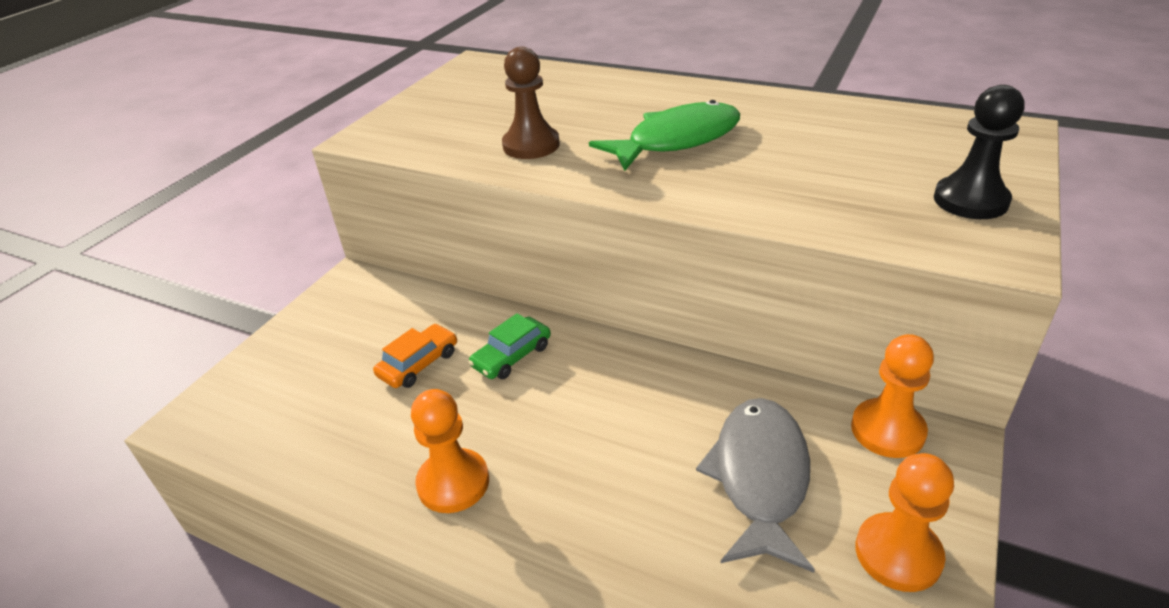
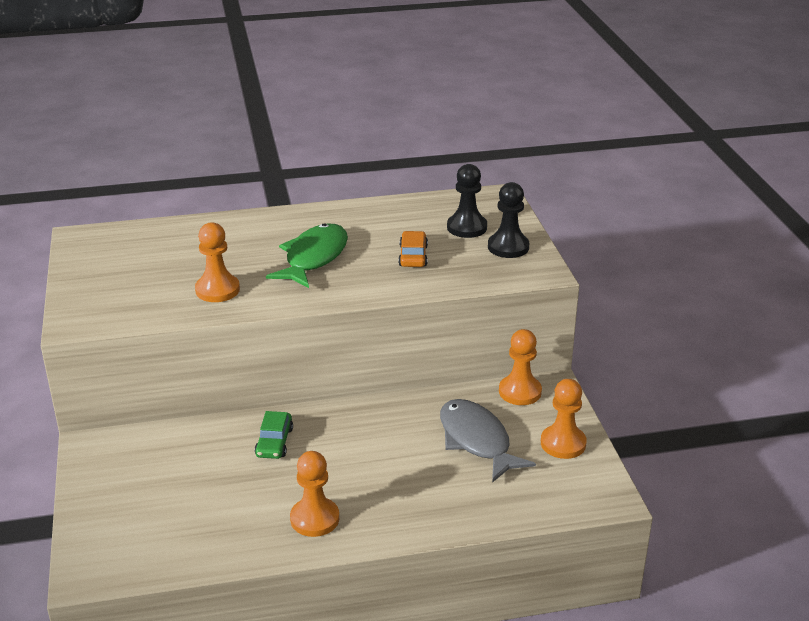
camera: 40 degrees left, 5 degrees down
orange car [373,324,457,388] -> orange car moved to [398,231,428,267]
brown pawn [502,47,560,159] -> orange pawn [195,222,240,302]
none -> black pawn [447,164,487,238]

